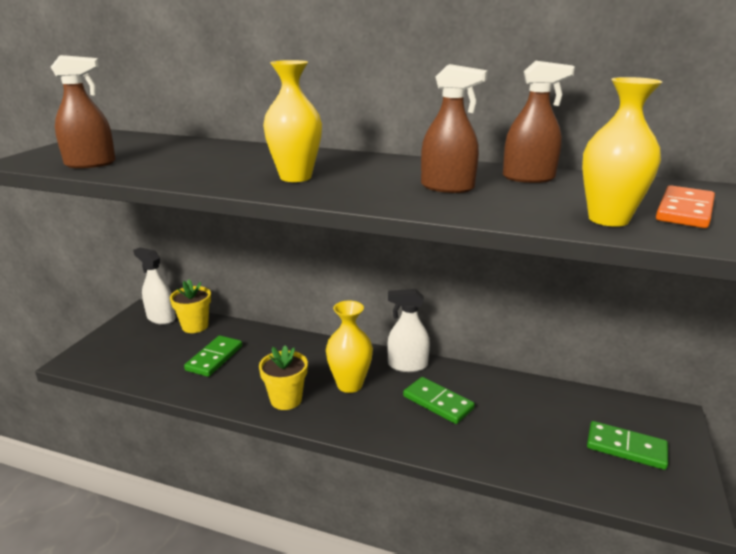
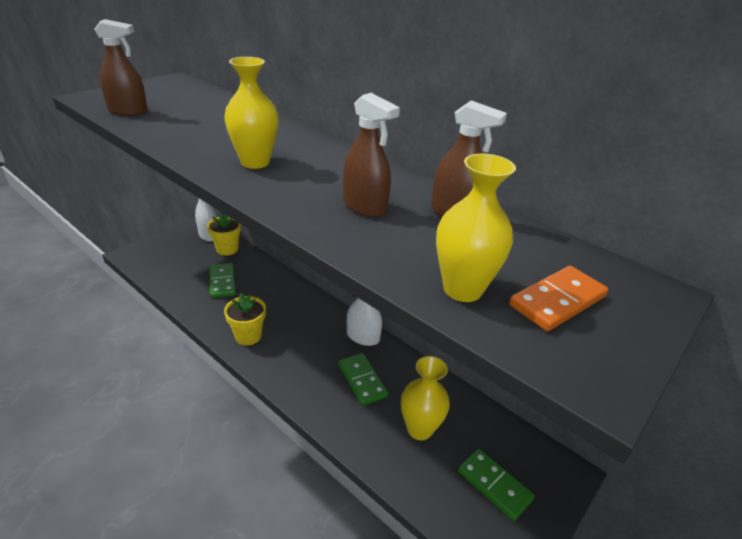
camera: 20 degrees right, 10 degrees up
green domino [184,335,242,377] -> green domino turned 60 degrees counterclockwise [209,263,236,298]
yellow vase [326,300,373,393] -> yellow vase moved to [401,356,450,440]

